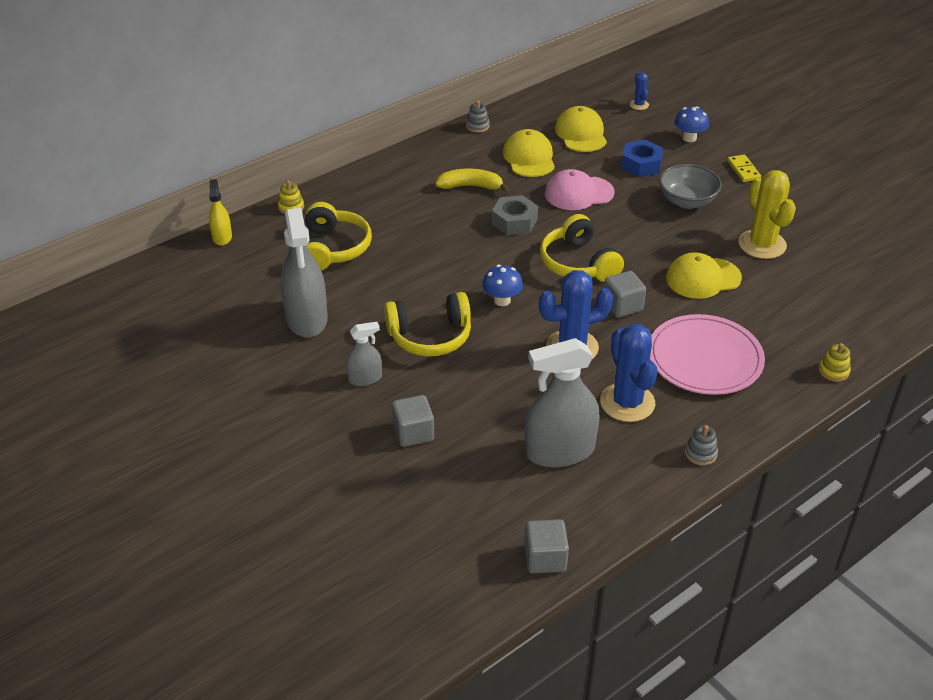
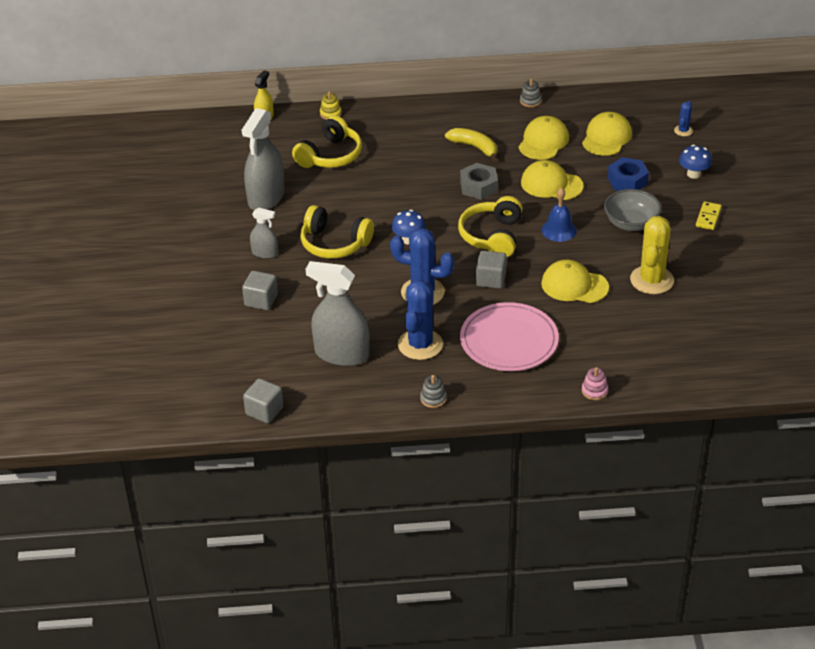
camera: 35 degrees right, 0 degrees up
pink cap [545,169,615,210] -> yellow cap [521,160,584,200]
yellow stacking toy [819,343,851,382] -> pink stacking toy [582,367,608,400]
none -> blue bell [541,188,577,242]

